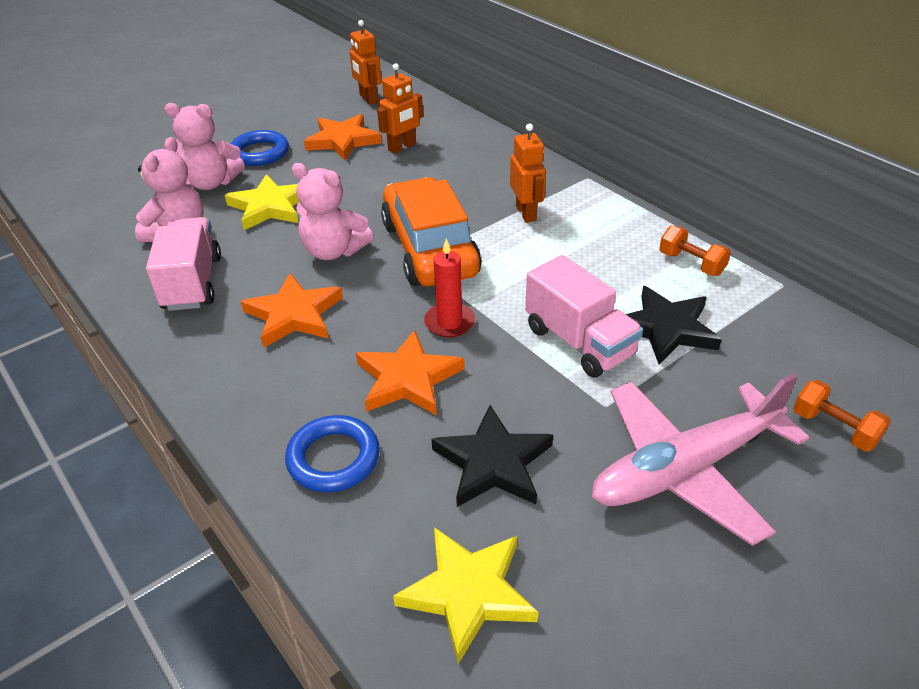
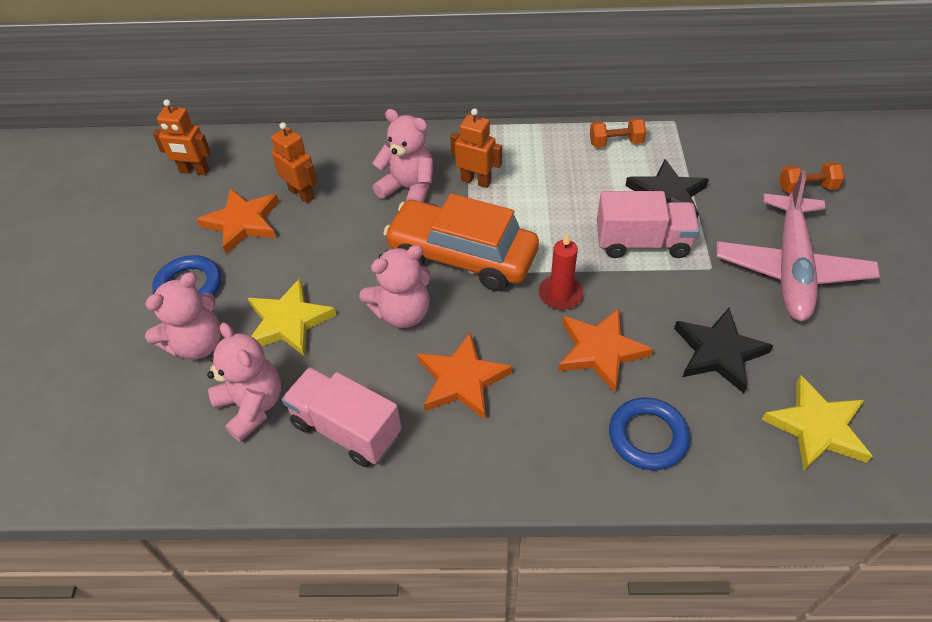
camera: 50 degrees left, 10 degrees up
orange robot [377,63,423,154] -> orange robot turned 45 degrees counterclockwise [271,122,317,203]
none -> pink teddy bear [373,109,433,202]

